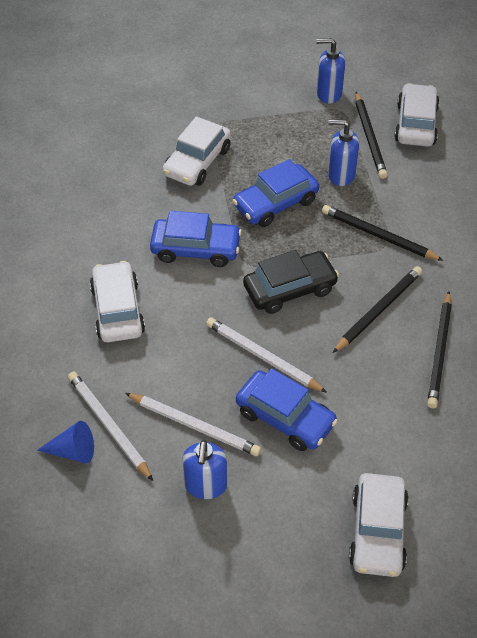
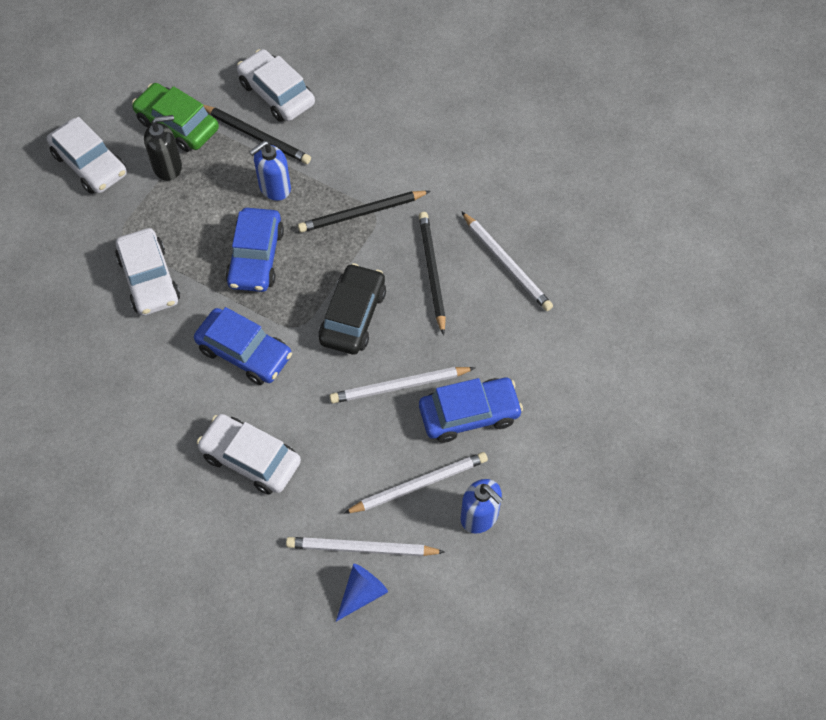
camera: 50 degrees left, 10 degrees up
blue car [150,211,242,267] -> blue car turned 75 degrees clockwise [194,307,292,385]
blue soap dispenser [316,38,345,103] -> green car [132,83,219,152]
white car [349,473,409,577] -> white car moved to [47,117,127,194]
black pencil [427,291,452,408] -> white pencil [461,211,553,311]
none -> black soap dispenser [144,115,182,181]

